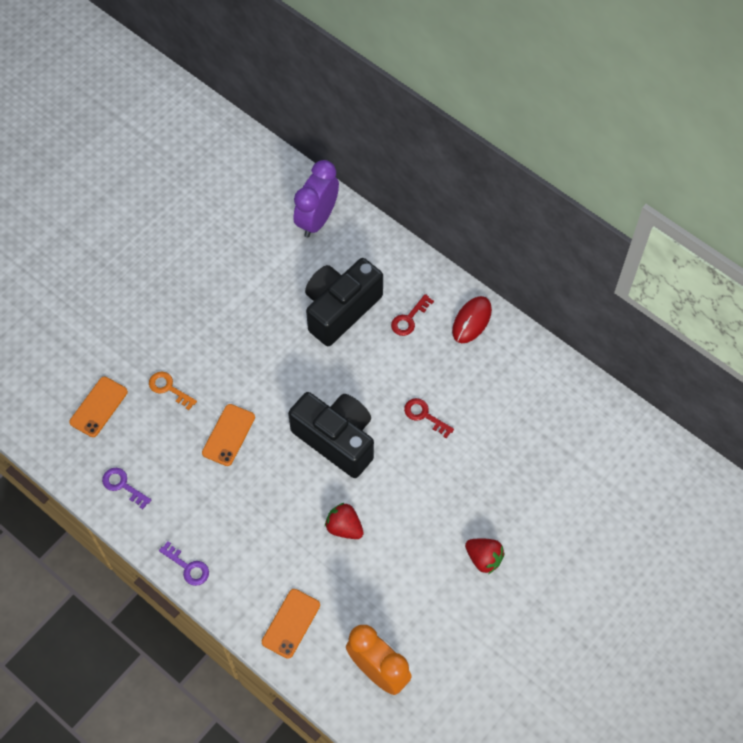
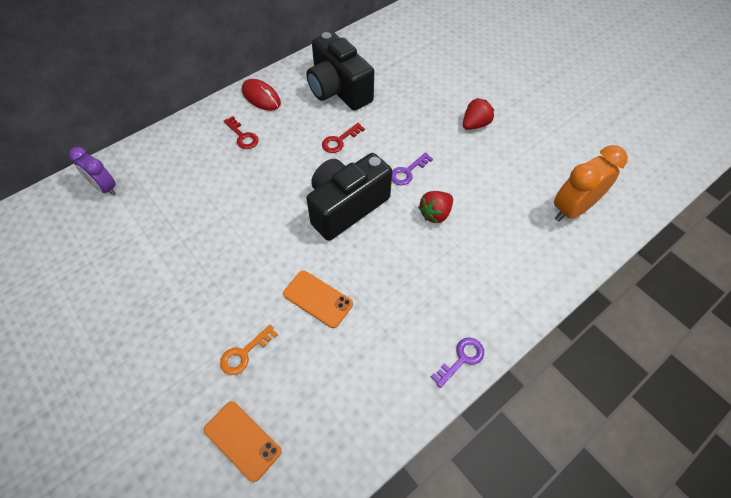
camera: 80 degrees left, 5 degrees down
purple key [102,468,151,509] -> purple key moved to [392,152,433,185]
orange phone [262,589,320,659] -> none
purple clock [294,160,339,238] -> purple clock [69,147,116,196], size x0.65
black camera [305,258,383,346] -> black camera moved to [306,32,374,111]

